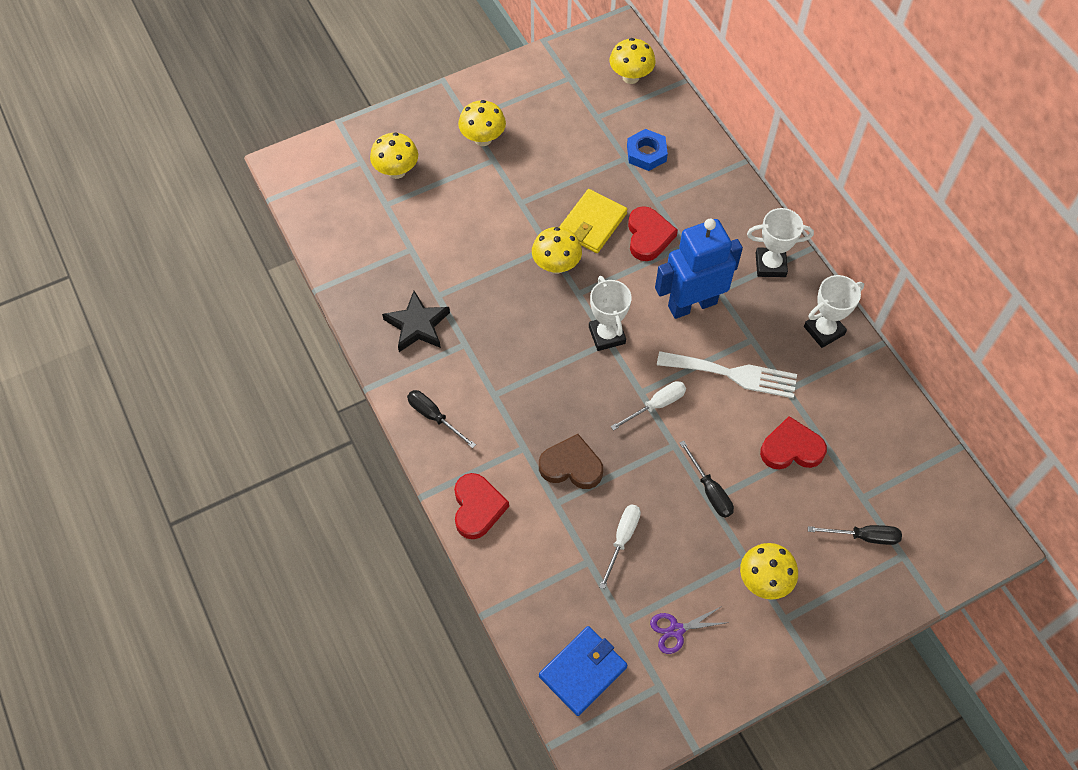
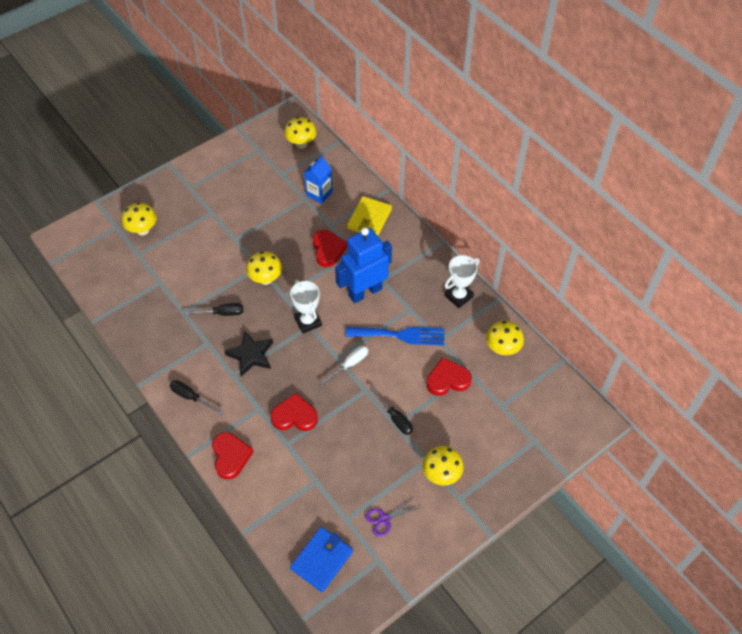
camera: 10 degrees left, 5 degrees down
black star [382,291,450,352] -> black star moved to [224,330,273,377]
yellow mushroom [458,100,506,146] -> yellow mushroom moved to [486,321,524,355]
brown heart [539,434,603,489] -> red heart [270,393,318,431]
yellow wallet [559,189,628,253] -> yellow wallet moved to [347,196,392,236]
white screwdriver [599,504,641,589] -> none
blue nut [627,129,668,171] -> blue carton [304,155,333,204]
white fork [657,351,797,398] -> blue fork [346,327,444,346]
white trophy [747,208,814,277] -> none
black screwdriver [808,525,902,545] -> black screwdriver moved to [183,303,244,316]

